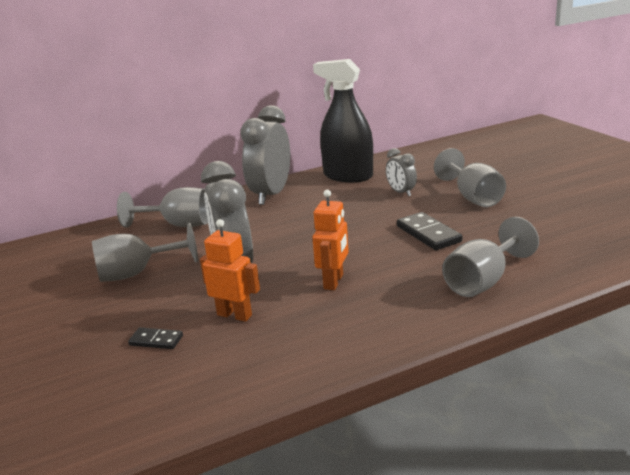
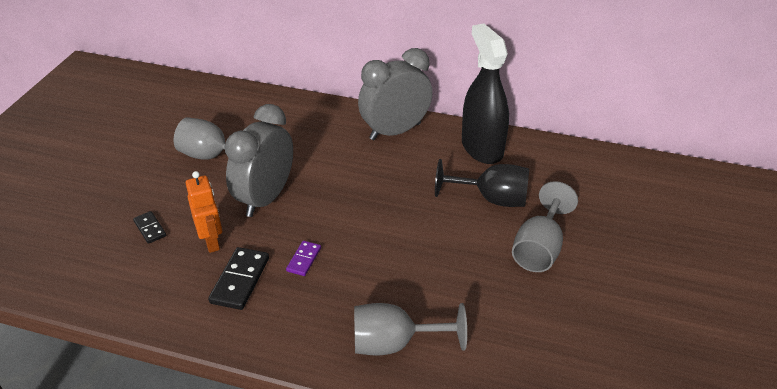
camera: 40 degrees right, 15 degrees up
grey goblet [117,187,208,227] -> none
orange robot [313,190,349,290] -> purple domino [286,241,321,276]
grey clock [386,148,417,196] -> black goblet [435,159,529,207]
black domino [397,212,462,250] -> black domino moved to [208,247,269,310]

